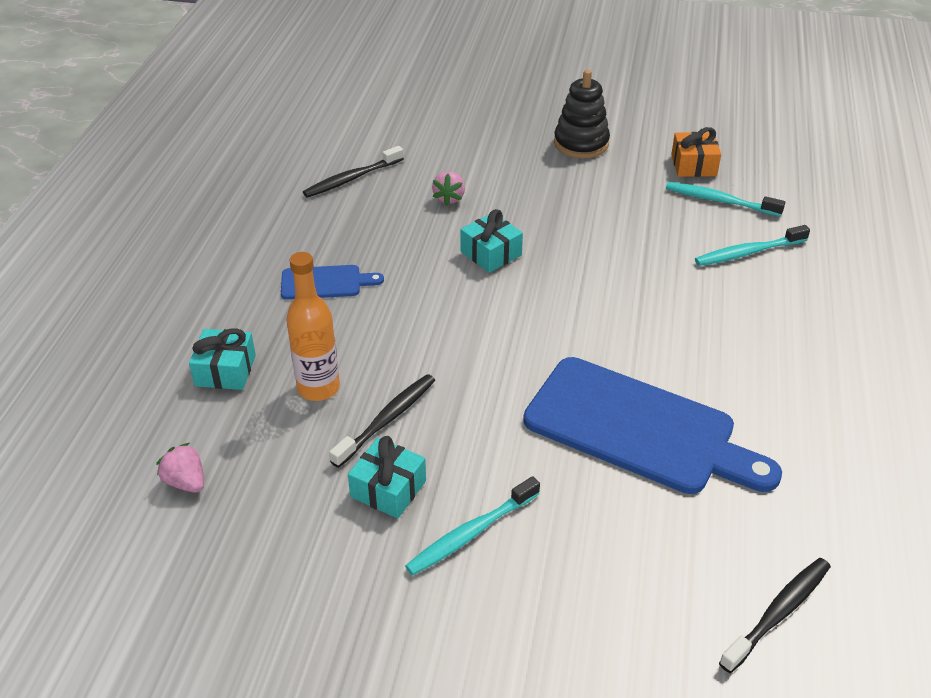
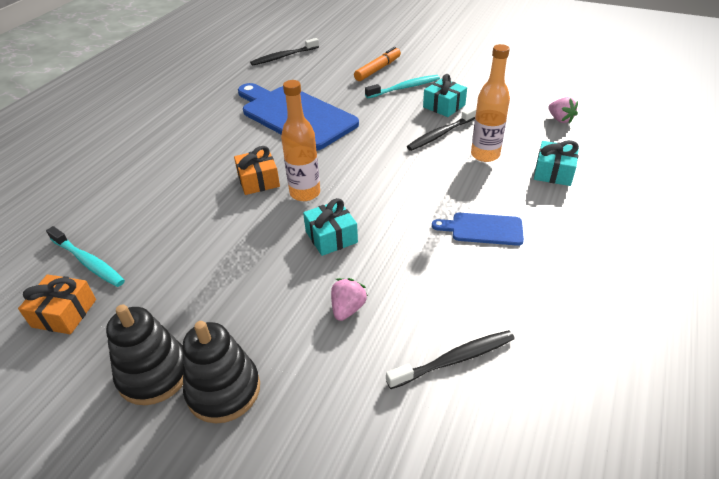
camera: 165 degrees left, 0 degrees up
turquoise toothbrush [695,225,810,266] -> none
none -> black stacking toy [183,321,260,423]
none -> orange gift [234,146,280,195]
none -> orange bottle [281,80,320,201]
none -> orange marker [354,47,401,81]

